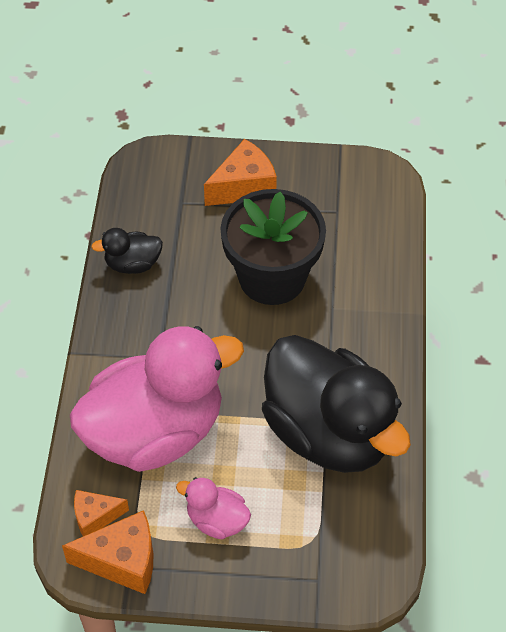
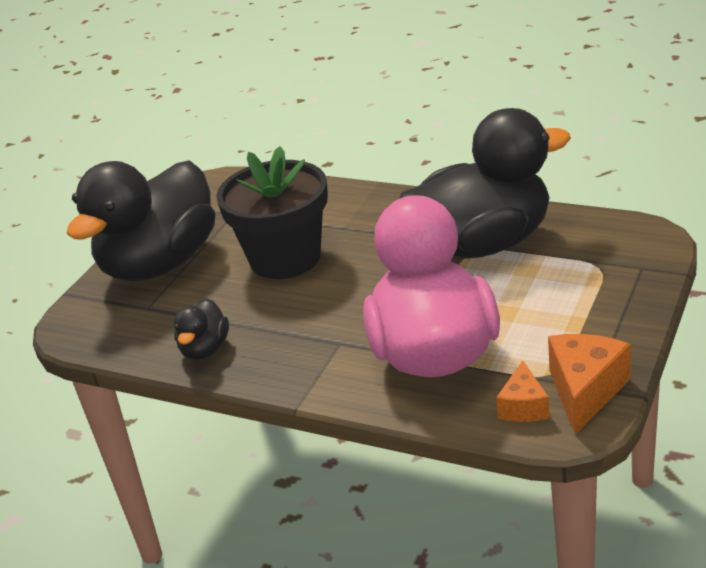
camera: 65 degrees left, 20 degrees down
pink duck [176,477,251,539] -> none
orange cheese [204,139,277,206] -> black duck [67,160,215,282]

